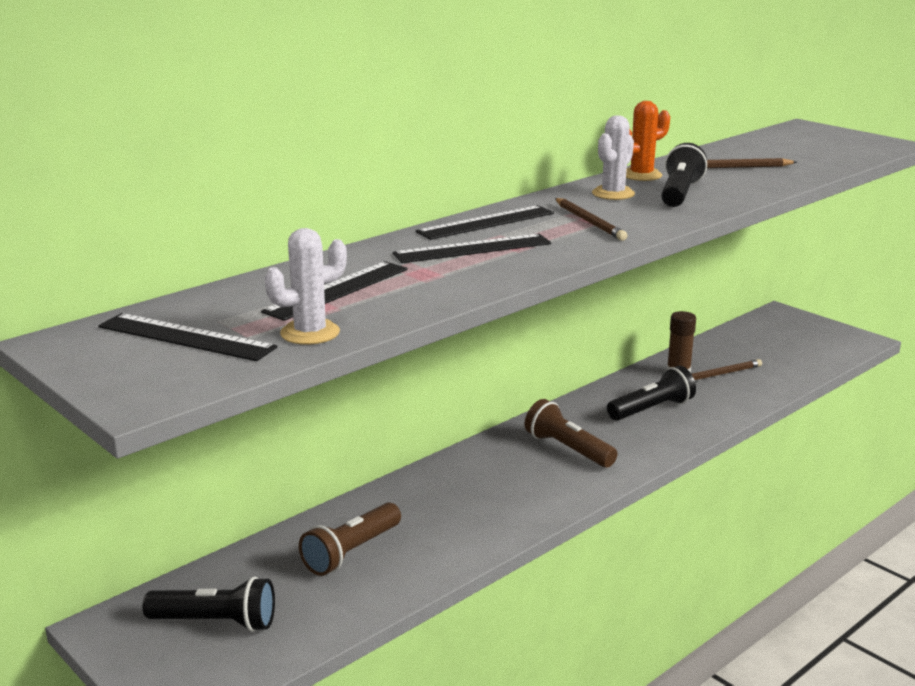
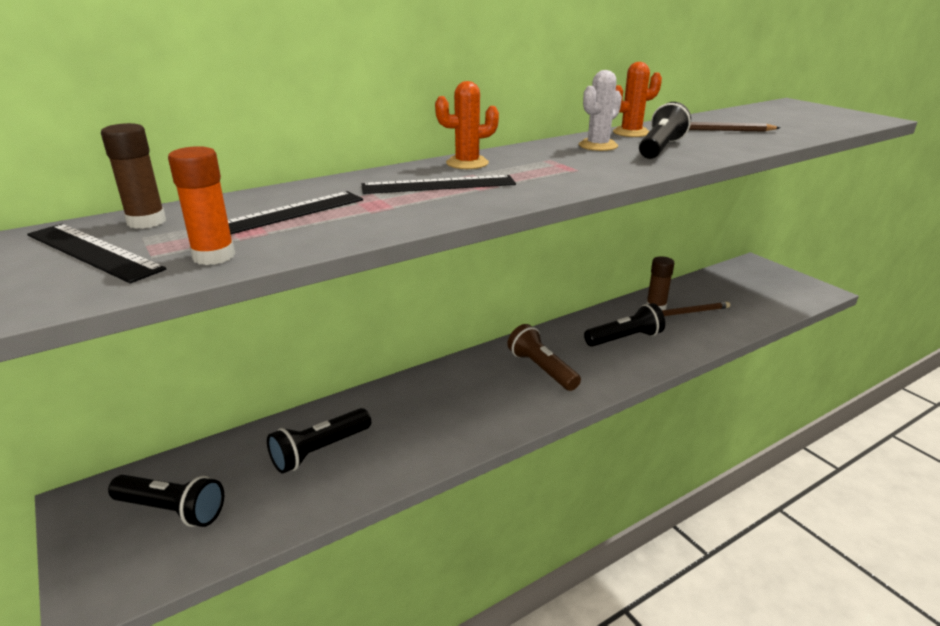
camera: 10 degrees right, 5 degrees up
white cactus [265,228,347,345] -> orange glue stick [168,146,235,265]
brown flashlight [299,503,401,576] -> black flashlight [267,408,371,473]
black ruler [416,205,554,240] -> orange cactus [435,81,499,169]
brown pencil [555,198,627,241] -> none
none -> brown glue stick [101,123,166,229]

